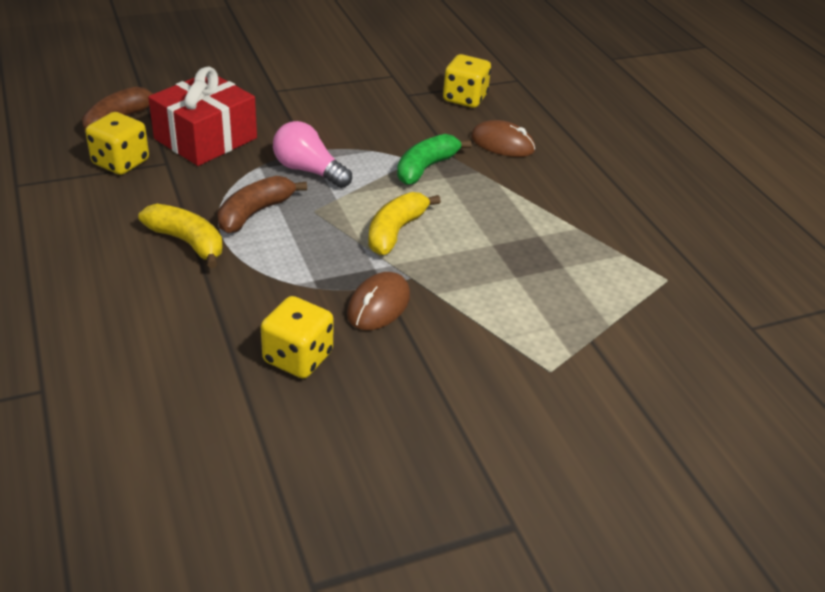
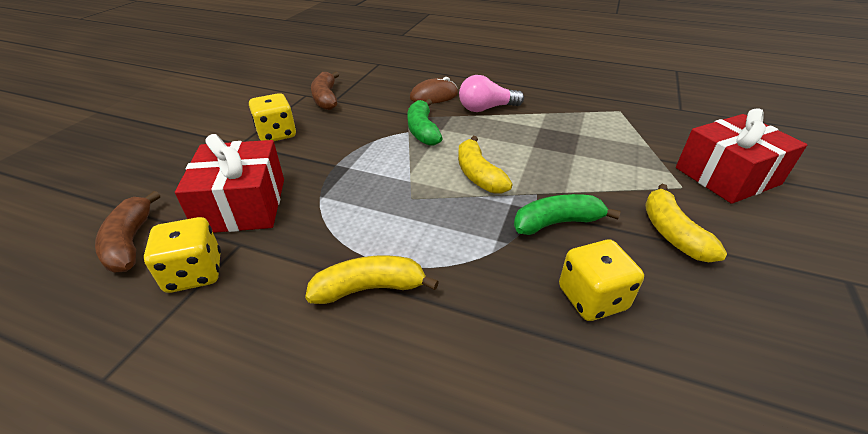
camera: 45 degrees left, 0 degrees up
brown banana [217,176,307,233] -> brown banana moved to [311,71,339,110]
pink light bulb [273,121,352,188] -> pink light bulb moved to [459,75,524,112]
brown mouse [347,272,410,330] -> green banana [514,194,621,235]
yellow dice [443,54,491,108] -> yellow dice moved to [249,93,296,141]
none -> yellow banana [645,184,727,262]
none -> red gift [676,108,807,204]

